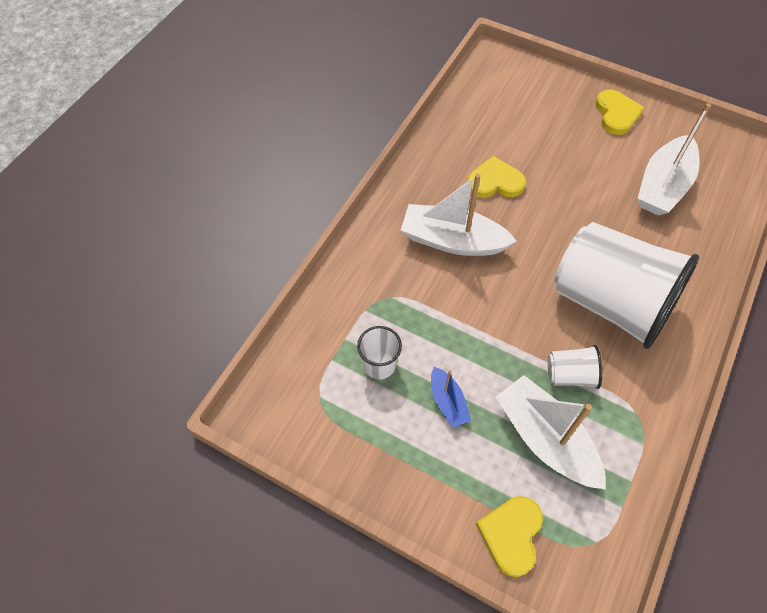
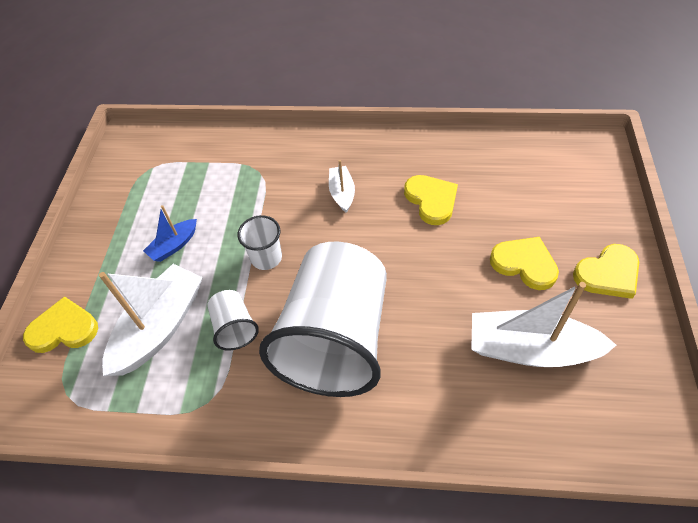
camera: 70 degrees right, 5 degrees down
white cup [357,326,402,379] -> white cup moved to [237,215,282,270]
white boat [401,174,516,256] -> white boat [329,160,355,213], size x0.52
none -> yellow heart [490,237,559,290]

